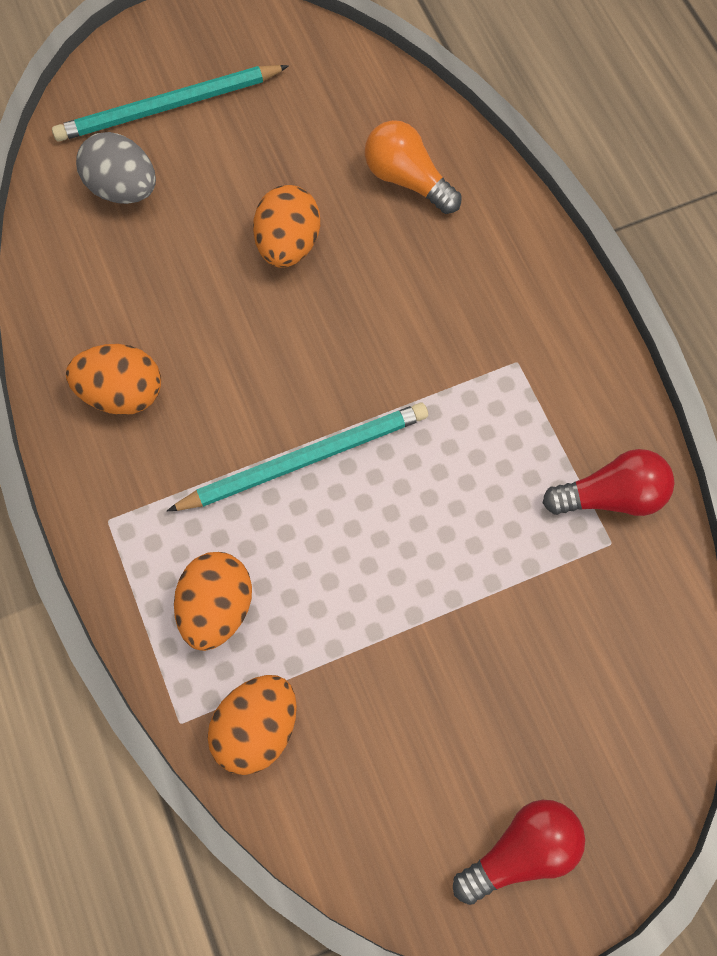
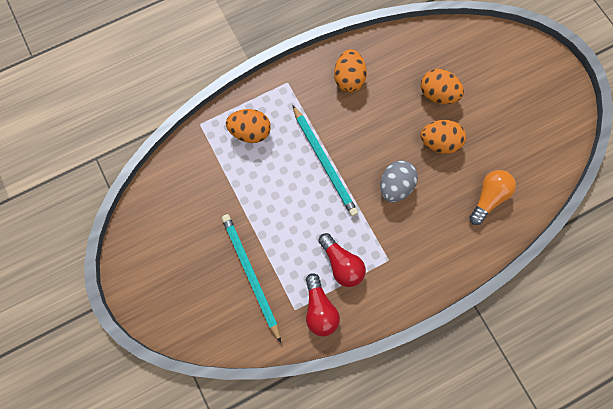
camera: 85 degrees right, 5 degrees up
turquoise pencil [52,65,289,142] -> turquoise pencil moved to [222,214,281,343]
grey egg [76,132,156,204] -> grey egg moved to [380,160,418,203]
orange egg [208,675,297,775] -> orange egg moved to [421,69,464,104]
red light bulb [453,800,585,905] -> red light bulb moved to [318,233,366,287]

